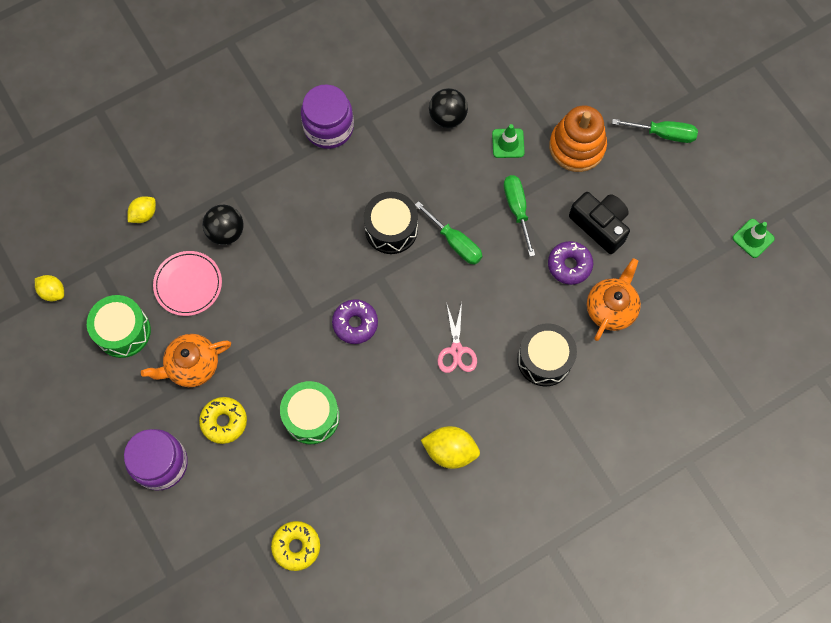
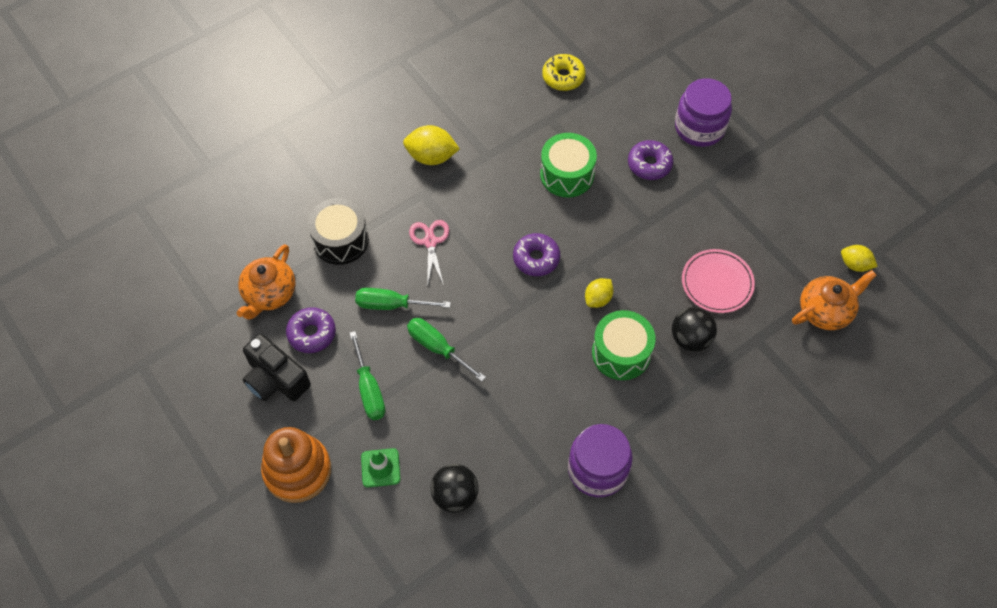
camera: 175 degrees right, 10 degrees down
green drum [87,295,151,358] -> green drum moved to [592,310,655,380]
yellow lemon [128,196,156,223] -> yellow lemon moved to [585,278,614,308]
orange teapot [141,334,231,387] -> orange teapot moved to [792,270,876,330]
yellow donut [199,397,247,444] -> purple donut [628,140,673,180]
black drum [364,192,418,254] -> none
green screwdriver [612,119,698,143] -> green screwdriver moved to [355,288,451,310]
green traffic cone [733,219,775,258] -> none

